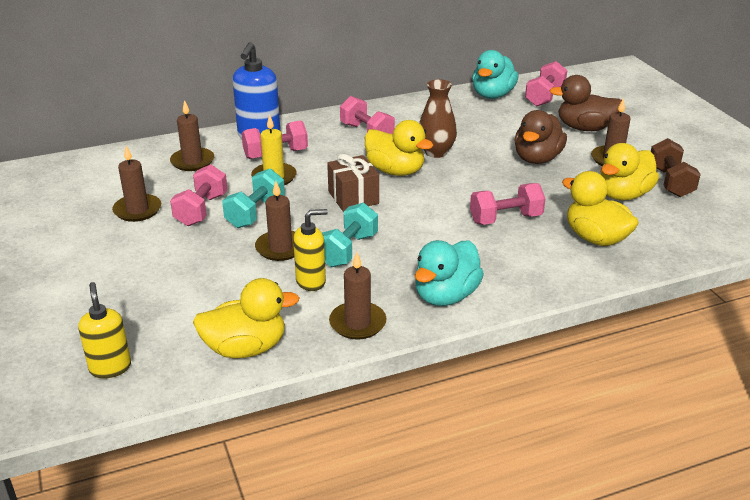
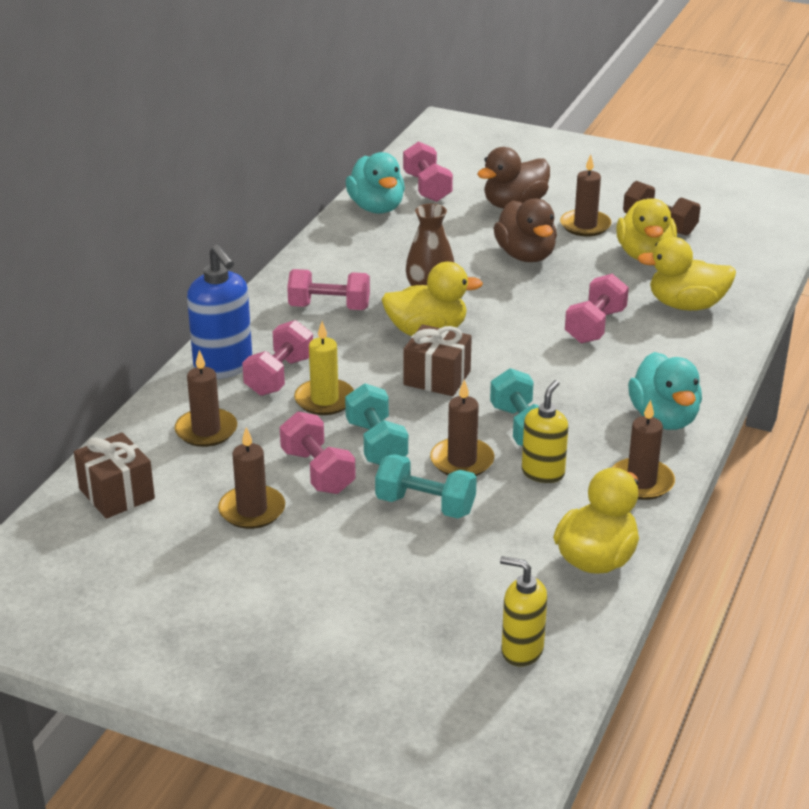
camera: 45 degrees left, 0 degrees up
none -> brown gift [74,432,155,519]
none -> turquoise dumbbell [375,454,477,518]

